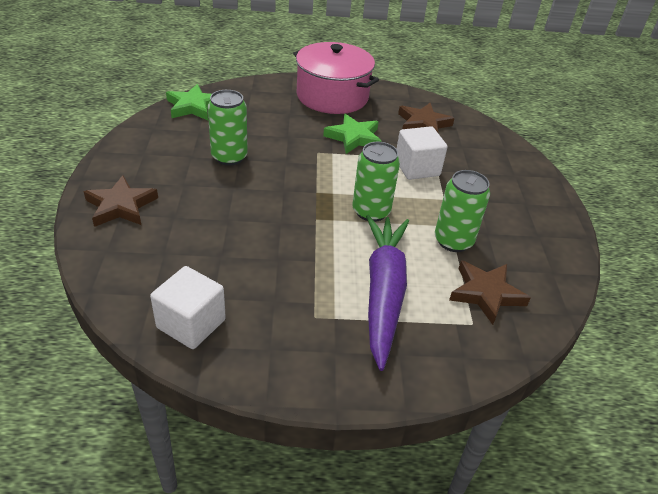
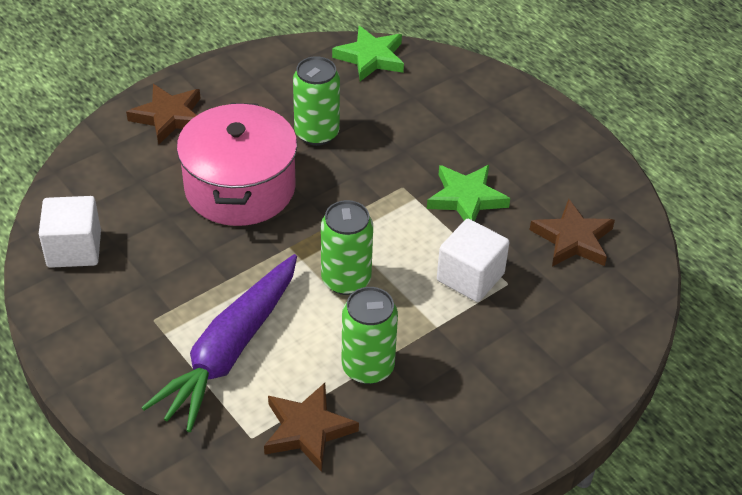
camera: 55 degrees right, 5 degrees up
pink pot [293,42,379,114] -> pink pot moved to [177,103,297,226]
purple carrot [366,214,409,371] -> purple carrot turned 150 degrees clockwise [141,254,297,432]

